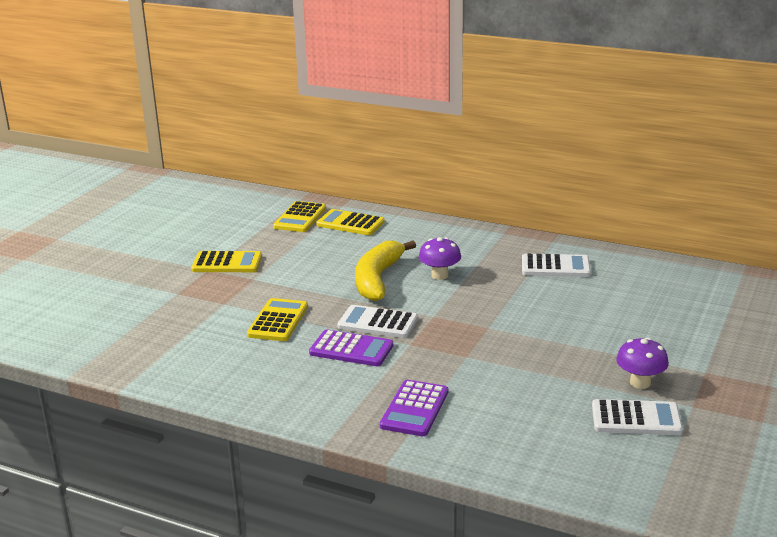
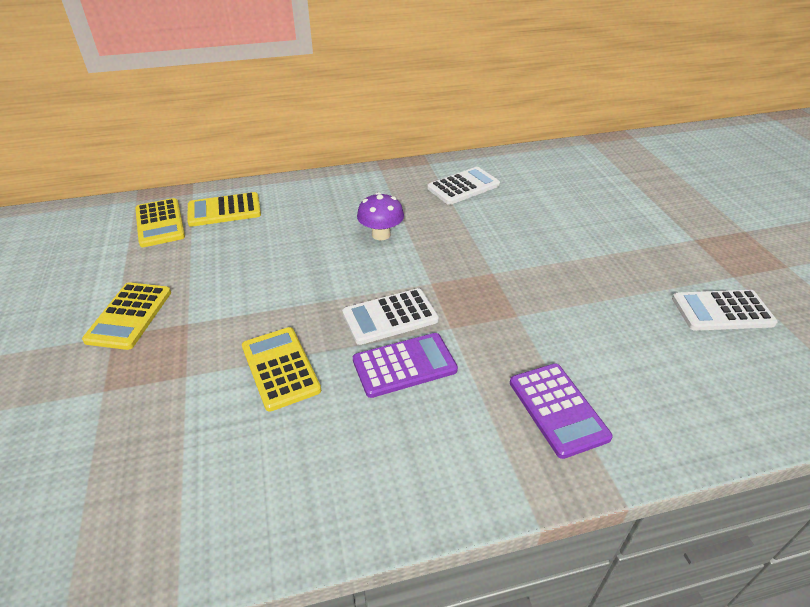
camera: 40 degrees left, 15 degrees up
yellow calculator [191,251,262,272] -> yellow calculator turned 135 degrees clockwise [82,282,171,350]
yellow banana [355,241,416,301] -> none
white calculator [592,399,683,435] -> white calculator turned 150 degrees counterclockwise [672,290,778,331]
purple mushroom [616,337,669,389] -> none

